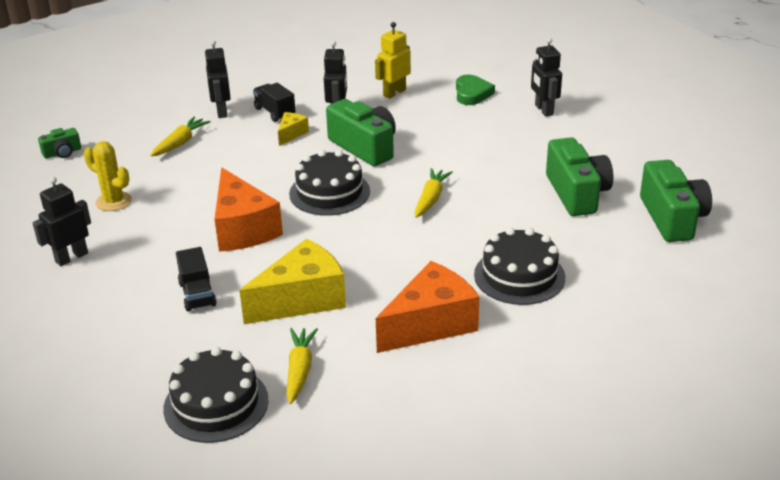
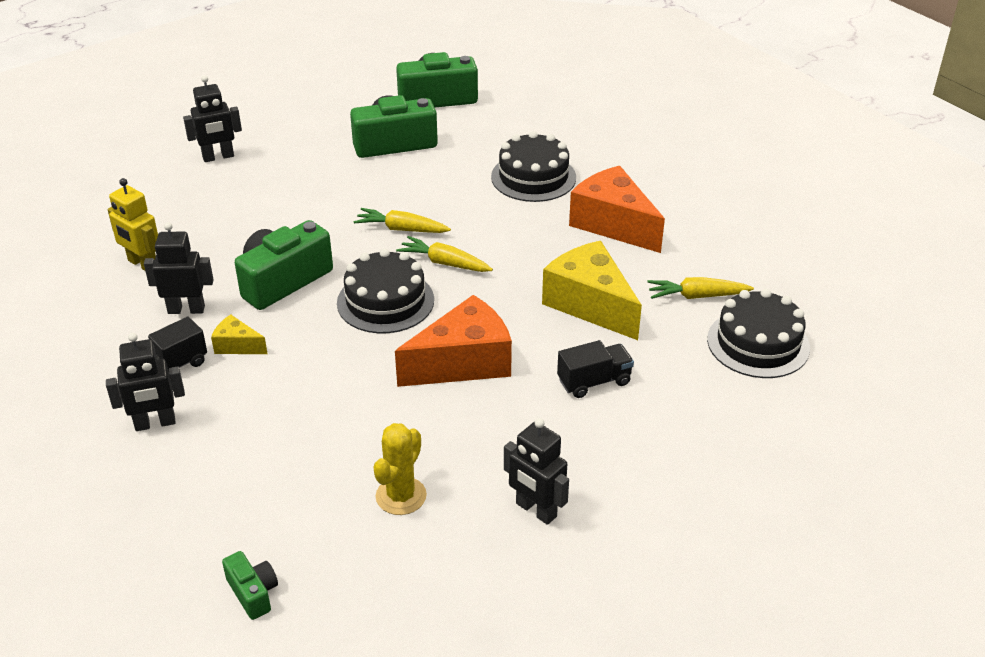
camera: 95 degrees left, 5 degrees up
yellow carrot [150,117,211,156] -> yellow carrot moved to [396,236,493,272]
green heart [456,75,495,105] -> none

